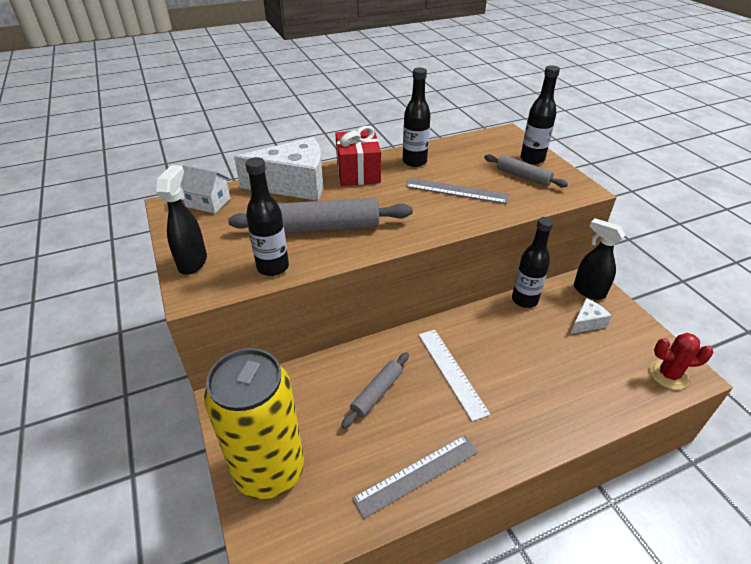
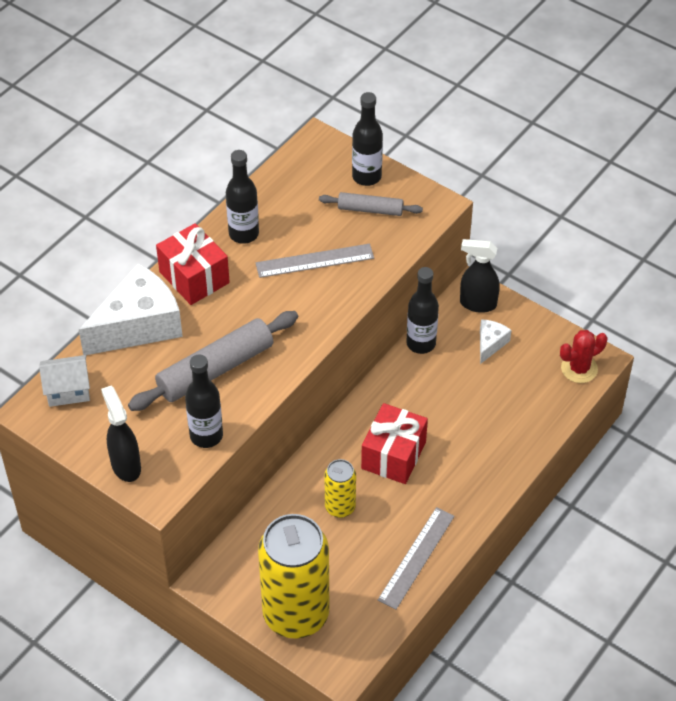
camera: 30 degrees left, 10 degrees up
grey rolling pin [341,352,409,429] -> yellow can [325,459,356,518]
white ruler [419,330,490,421] -> red gift [361,403,428,484]

